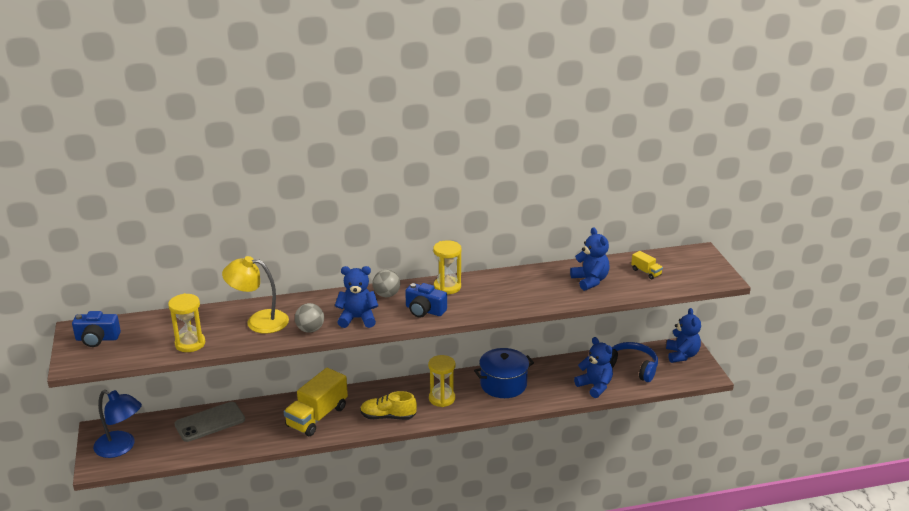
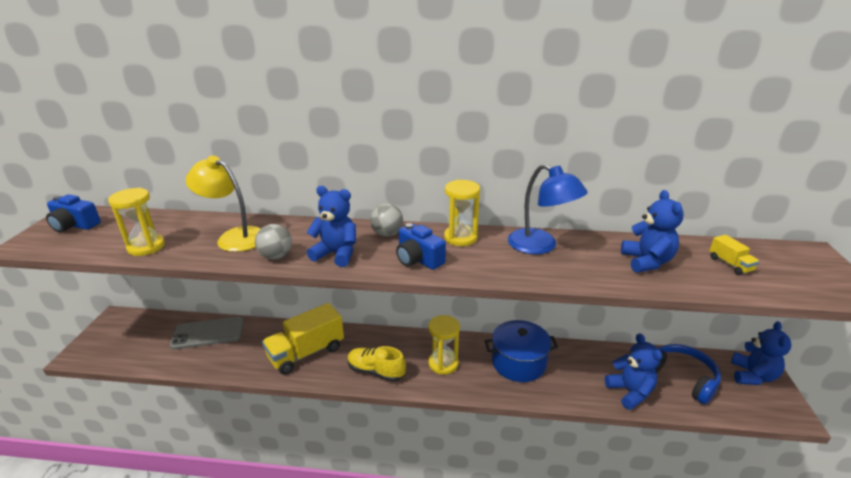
camera: 20 degrees right, 0 degrees up
blue lamp [93,390,142,458] -> blue lamp moved to [508,164,588,254]

